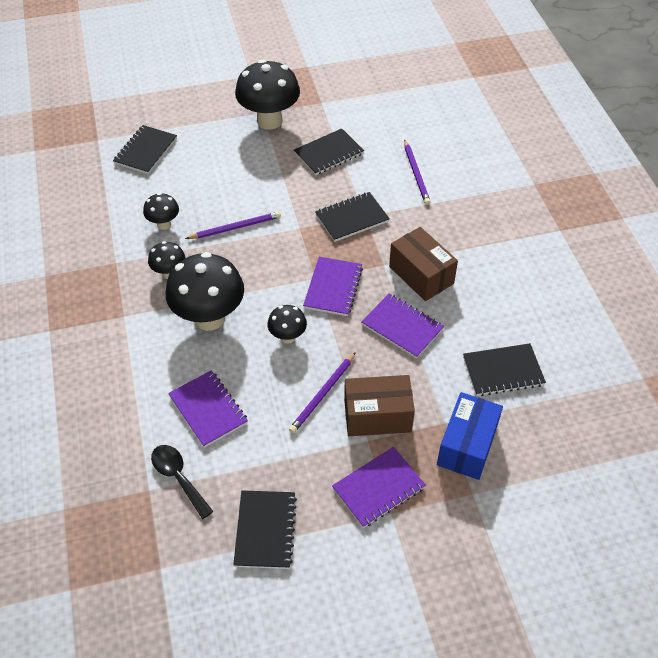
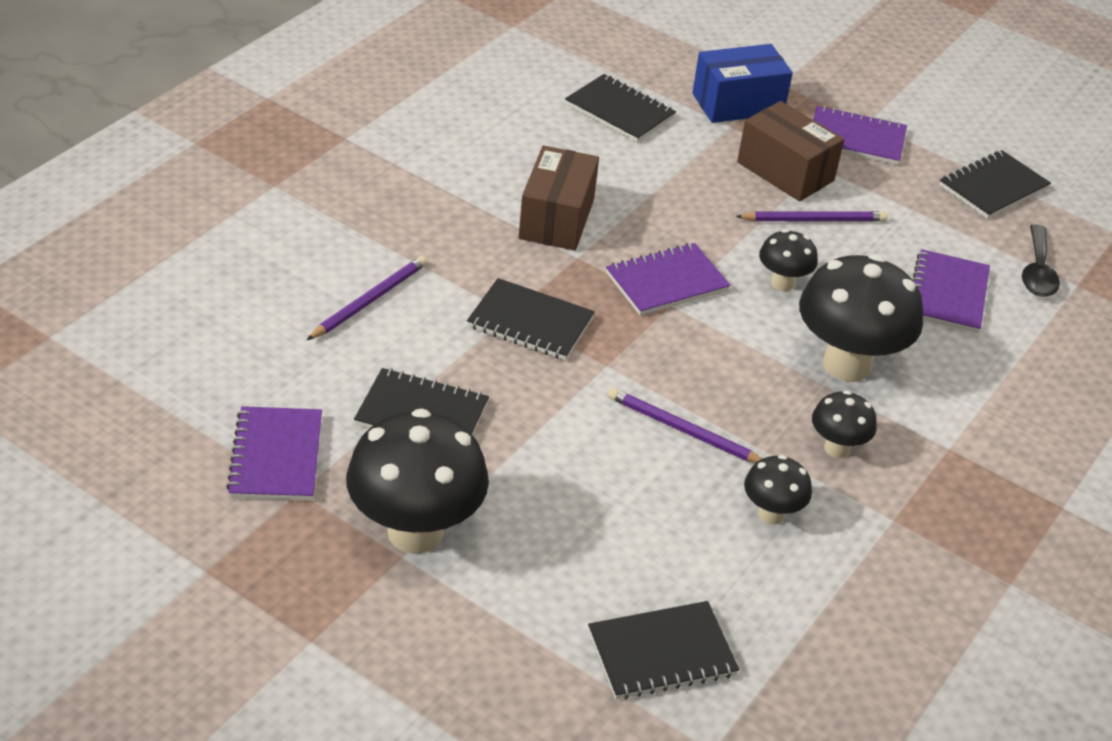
camera: 135 degrees left, 10 degrees down
purple notebook [361,293,444,359] -> purple notebook moved to [226,406,322,500]

